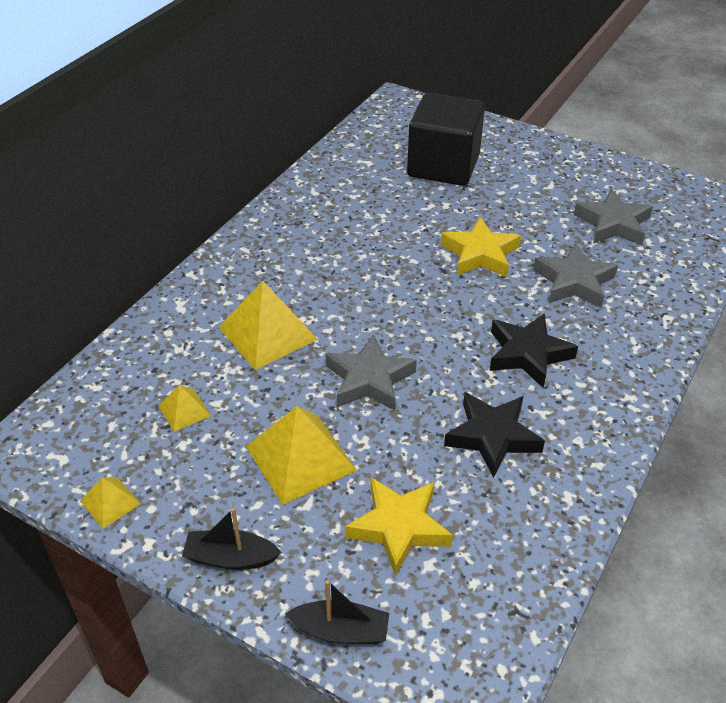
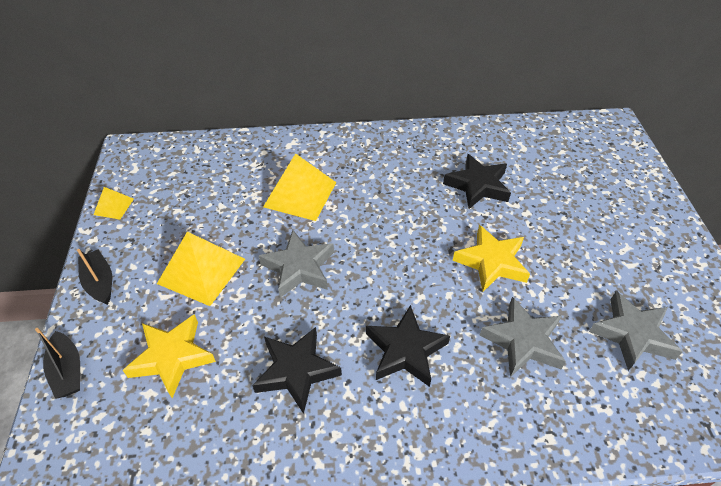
camera: 55 degrees right, 5 degrees up
yellow pyramid [158,385,211,432] -> none
black cube [407,93,485,186] -> none
none -> black star [443,154,511,209]

